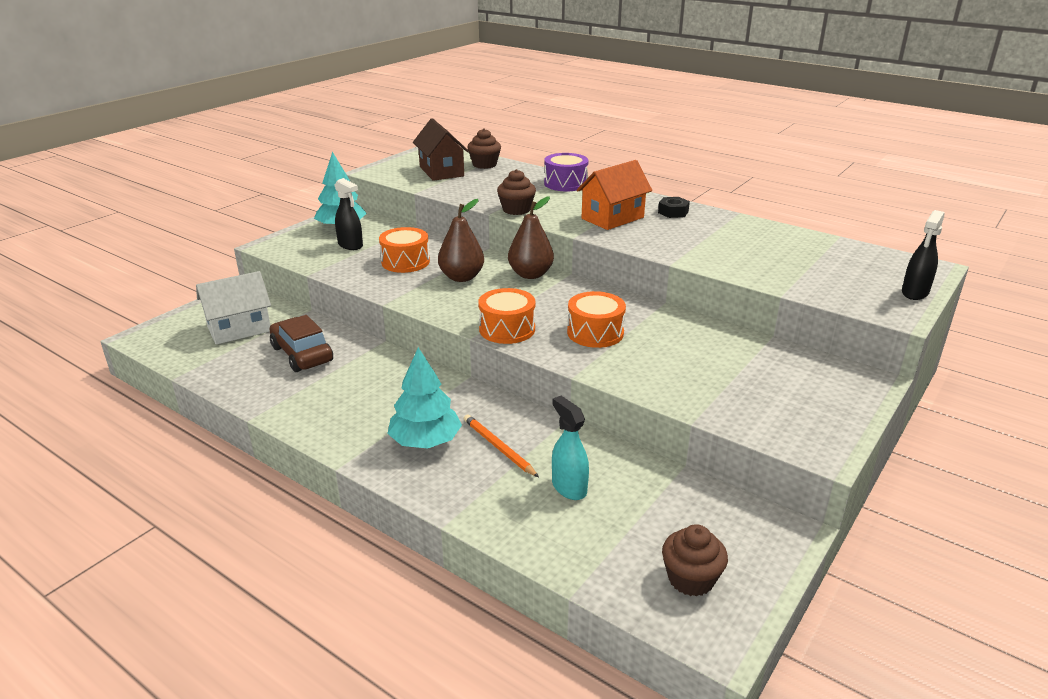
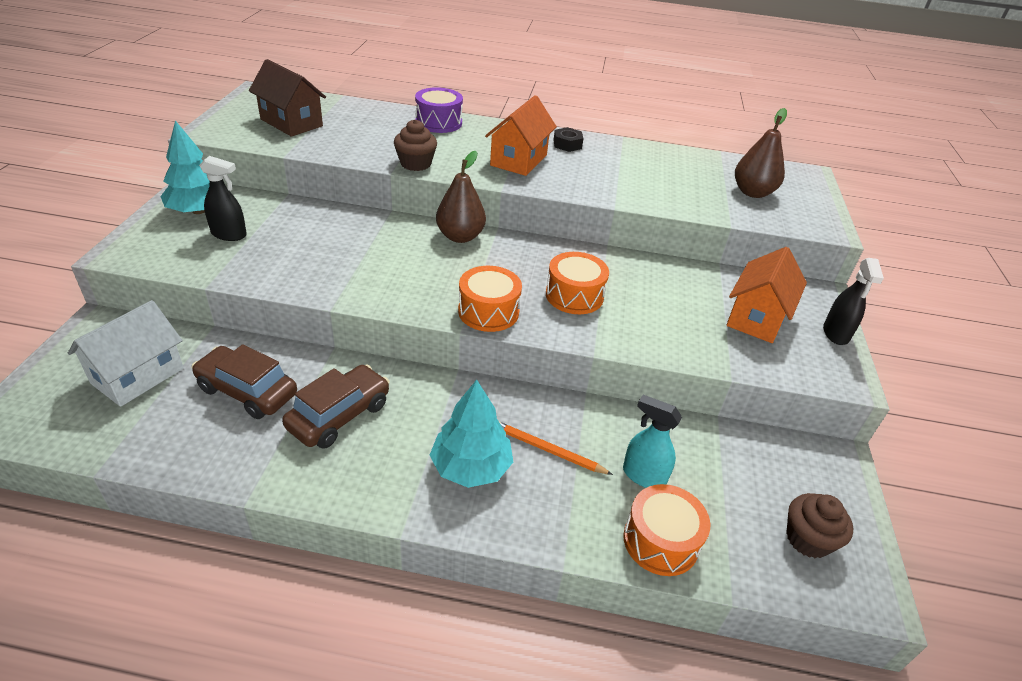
camera: 30 degrees left, 10 degrees up
orange drum [379,227,430,273] -> orange drum moved to [623,484,710,576]
brown pear [438,199,484,282] -> brown pear moved to [735,108,787,198]
brown cupcake [467,128,501,169] -> none
black spray bottle [902,210,945,300] -> black spray bottle moved to [823,258,884,345]
none -> brown car [282,365,390,449]
none -> orange house [726,247,807,343]

